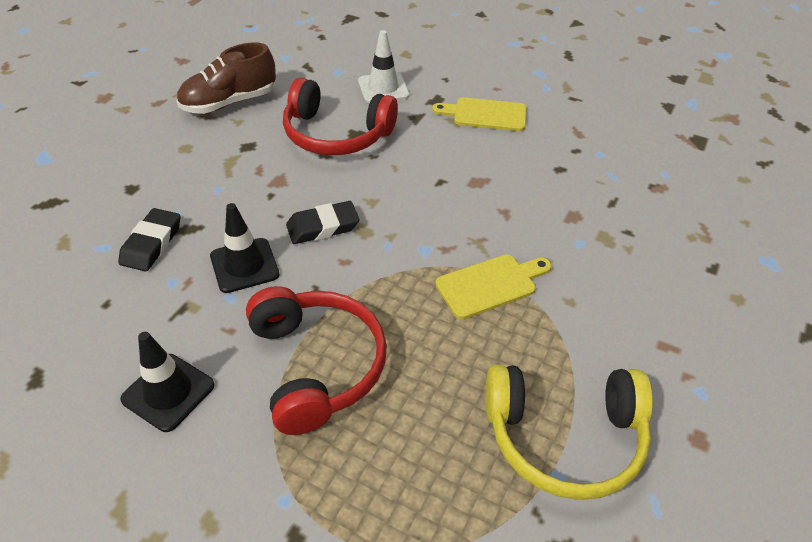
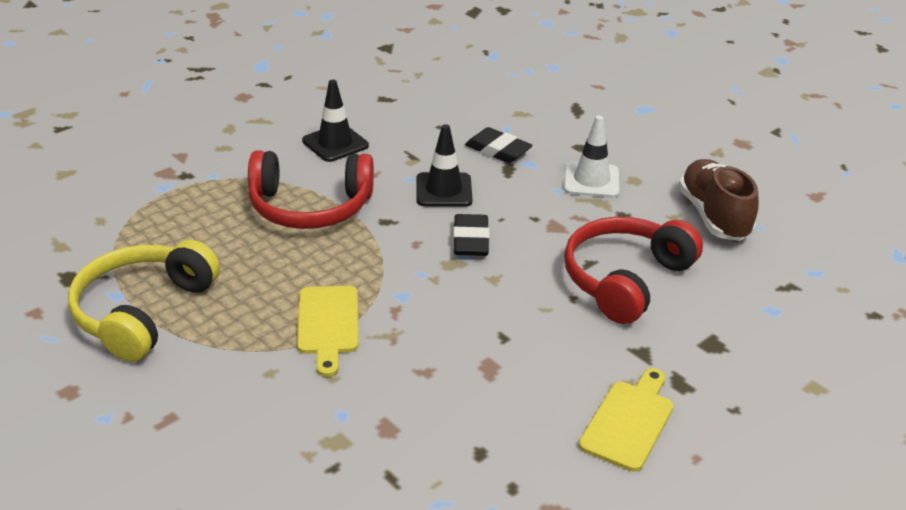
camera: 110 degrees right, 10 degrees down
white traffic cone [358,30,410,103] -> white traffic cone moved to [564,116,619,198]

